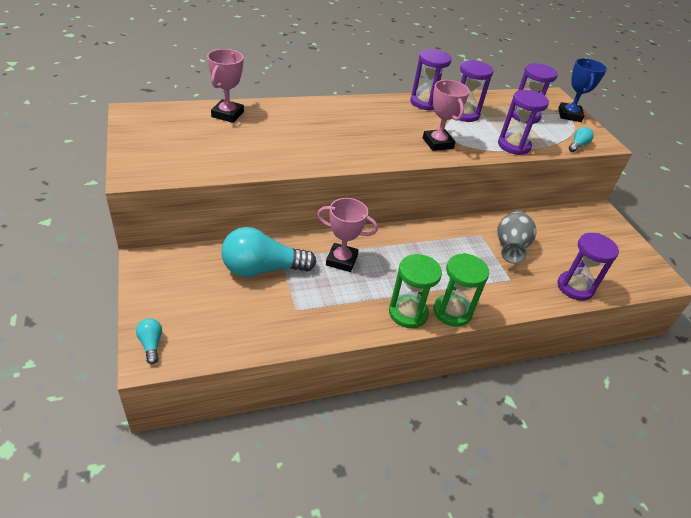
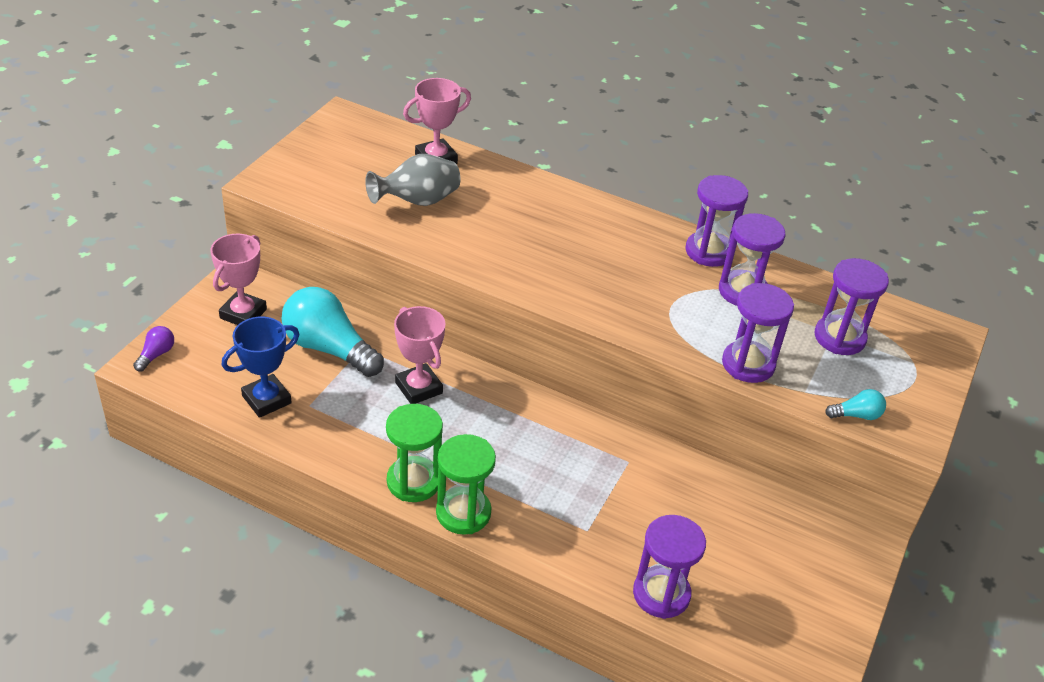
camera: 45 degrees right, 0 degrees up
turquoise light bulb [136,318,162,364] -> purple light bulb [133,326,174,372]
pink trophy [423,80,470,151] -> pink trophy moved to [210,234,267,325]
grey vase [497,211,537,264] -> grey vase moved to [365,154,460,206]
blue trophy [558,58,607,122] -> blue trophy moved to [221,317,299,418]

